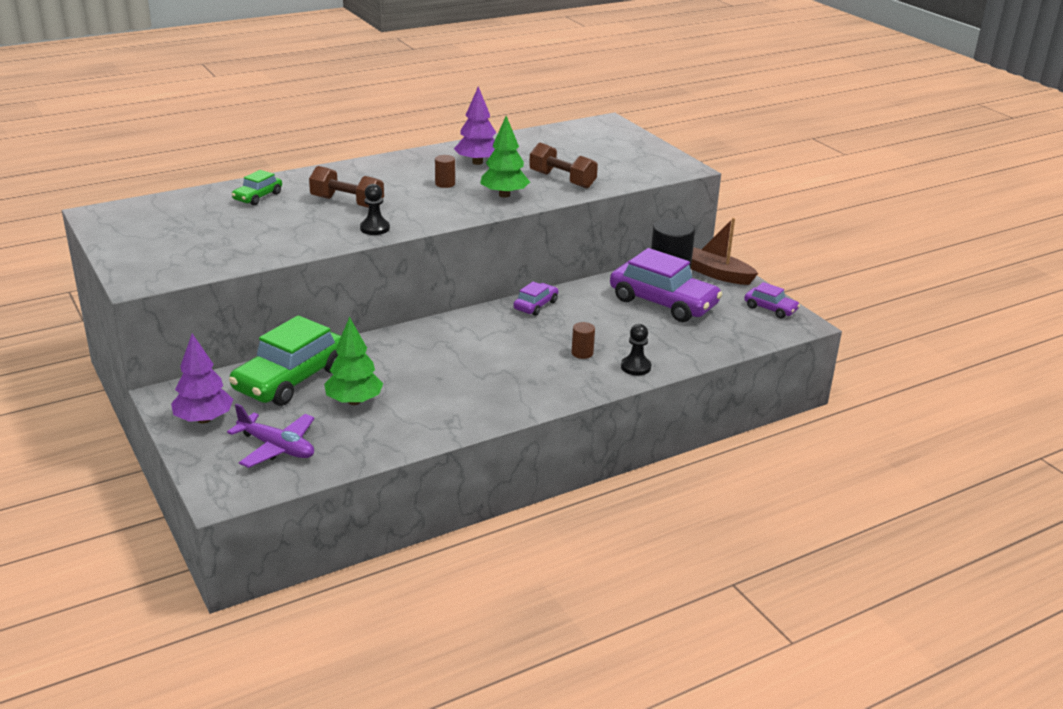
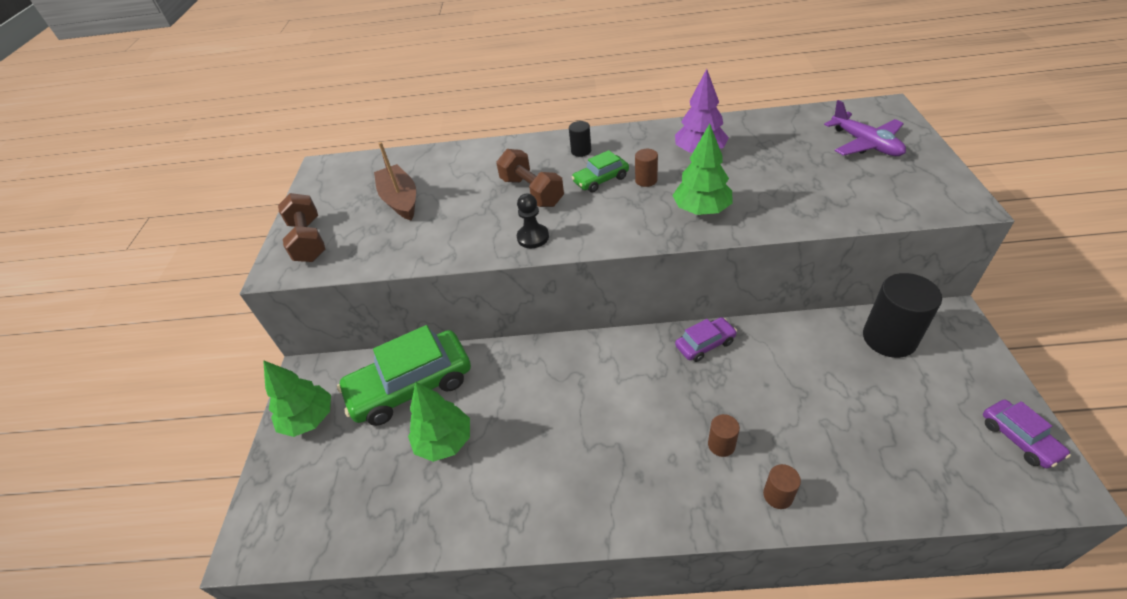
camera: 35 degrees right, 15 degrees up
purple tree [171,333,233,424] -> green tree [263,360,331,437]
purple plane [227,403,315,468] -> purple plane moved to [824,100,906,156]
green car [232,170,282,205] -> green car moved to [571,150,629,193]
brown dumbbell [529,143,598,189] -> brown dumbbell moved to [278,193,325,262]
purple car [610,248,723,322] -> none
black pawn [621,324,651,376] -> brown cylinder [763,464,801,509]
brown boat [691,218,758,285] -> brown boat moved to [374,142,416,220]
none -> black cylinder [569,121,591,157]

